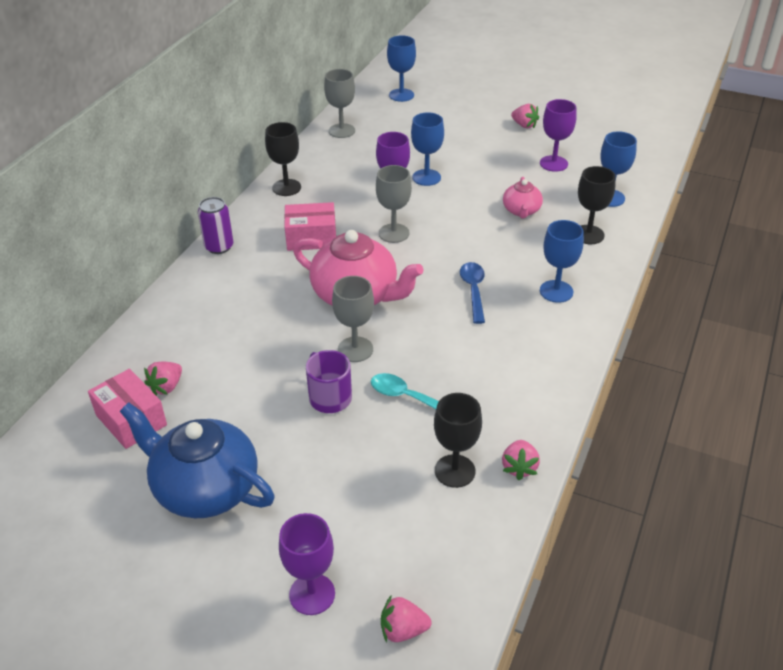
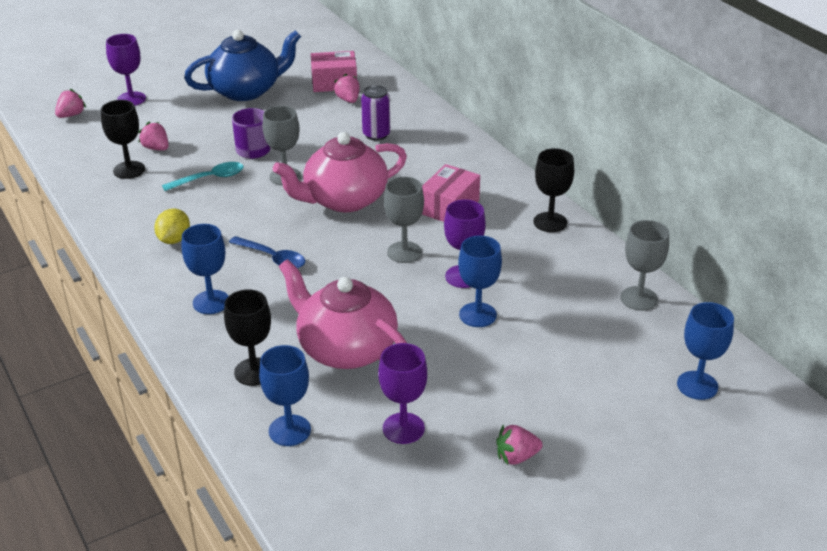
camera: 125 degrees right, 5 degrees down
purple can [198,197,233,254] -> purple can moved to [361,85,390,141]
pink strawberry [502,440,540,480] -> pink strawberry moved to [138,122,169,151]
pink teapot [503,177,543,219] -> pink teapot [279,259,407,369], size x1.95
none -> yellow lemon [154,209,190,244]

